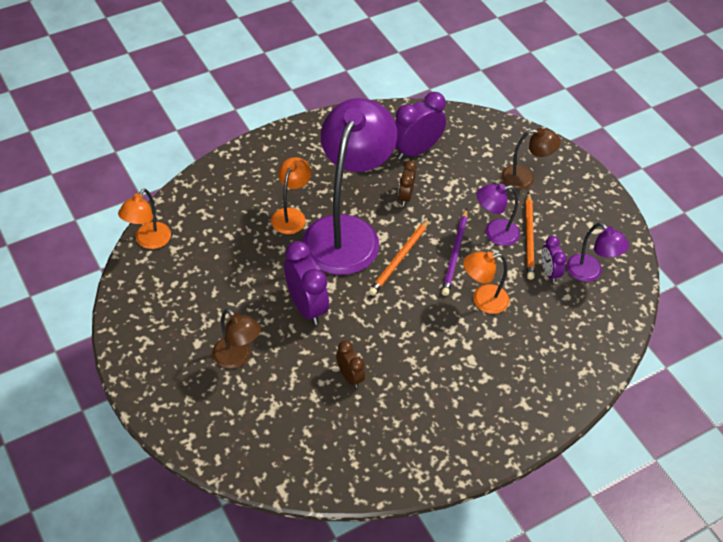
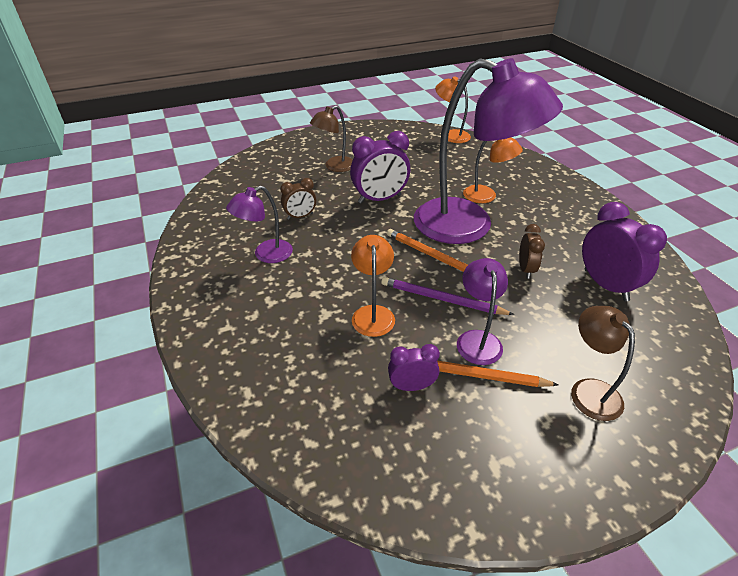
camera: 100 degrees right, 10 degrees down
brown clock [398,161,417,206] -> brown clock turned 75 degrees clockwise [519,224,545,279]
brown lamp [501,128,561,190] -> brown lamp turned 150 degrees clockwise [571,306,635,421]
purple lamp [567,223,629,282] -> purple lamp moved to [226,186,293,263]

